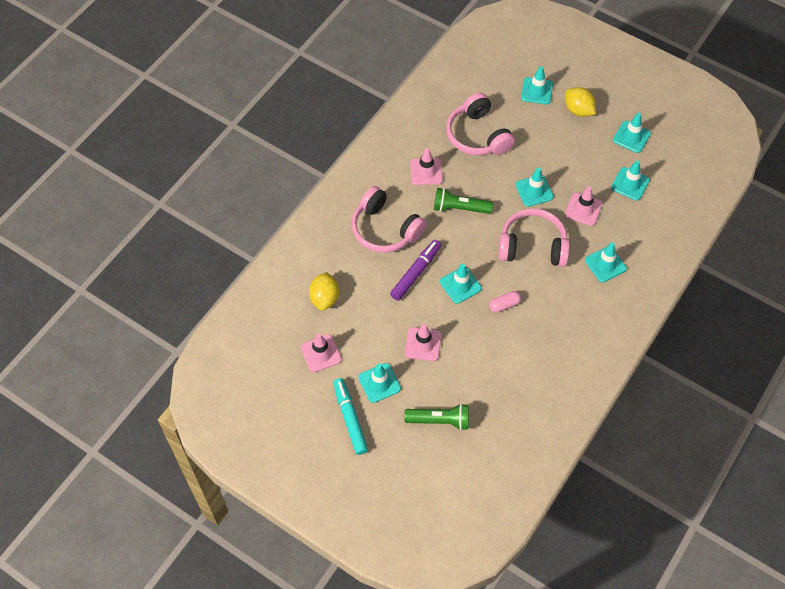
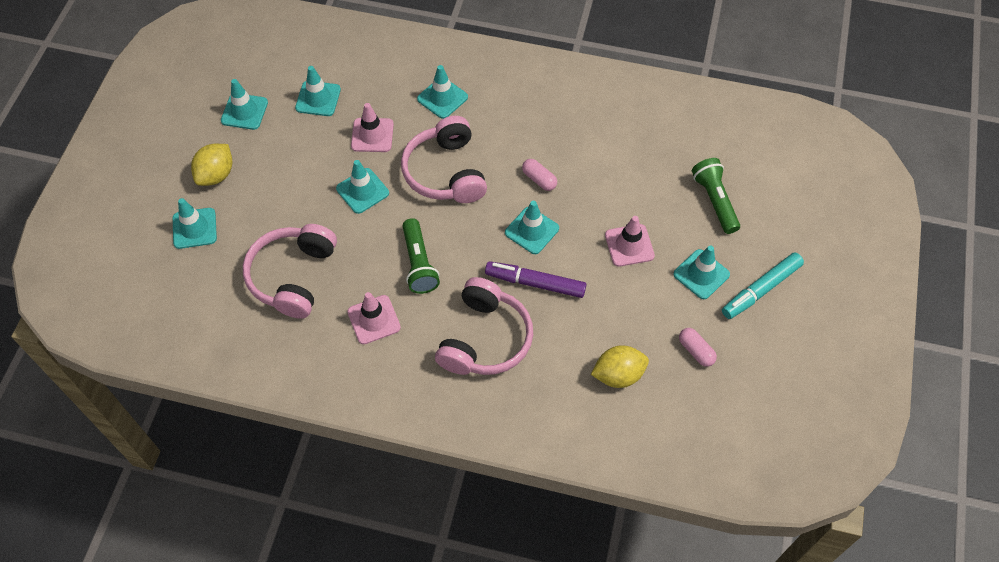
camera: 110 degrees left, 0 degrees up
pink traffic cone [301,333,342,373] -> pink capsule [679,328,717,367]
pink headphones [446,93,515,155] -> pink headphones turned 150 degrees clockwise [243,224,337,319]

